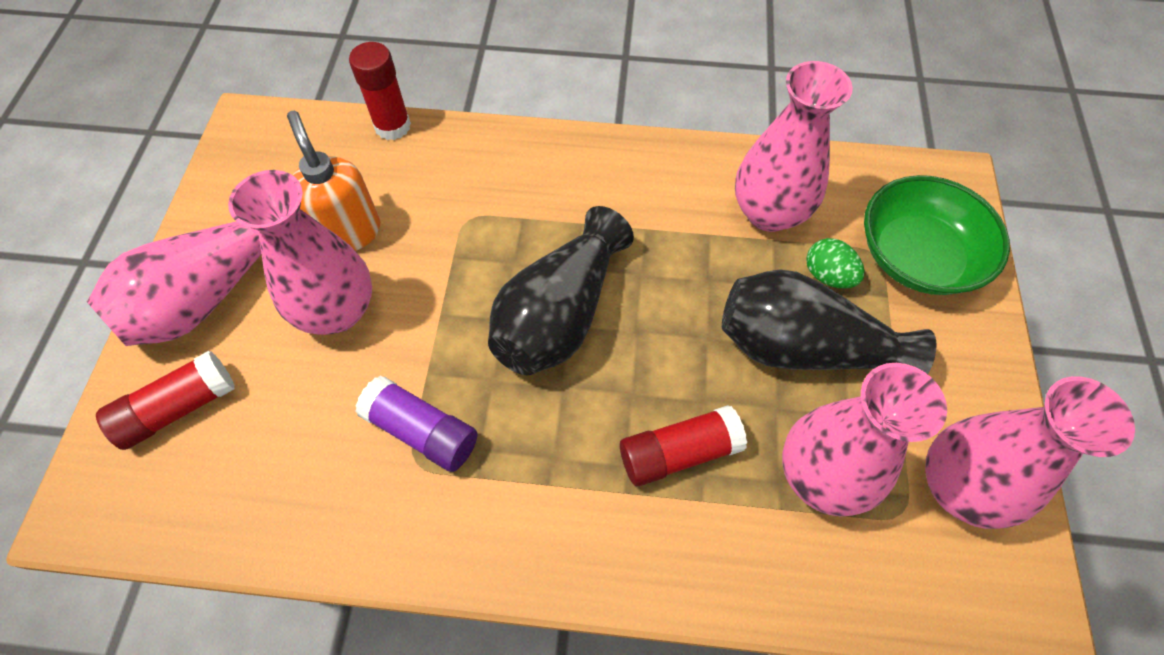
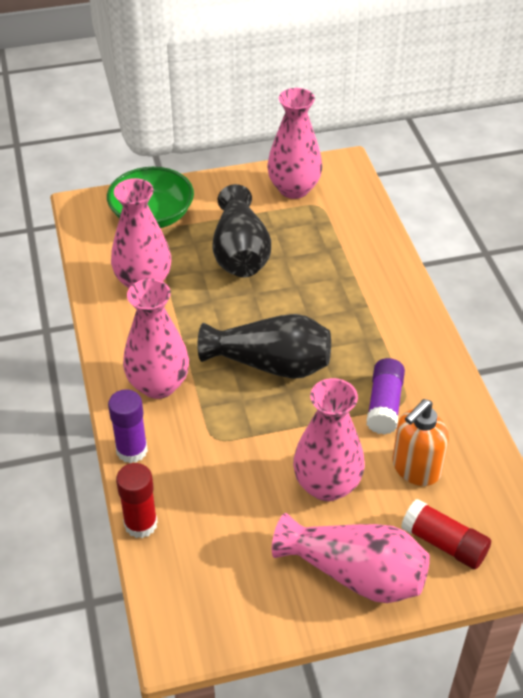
camera: 110 degrees left, 15 degrees down
orange soap dispenser [287,111,380,251] -> orange soap dispenser moved to [393,399,449,486]
red glue stick [620,405,747,486] -> none
pink vase [782,363,947,517] -> pink vase moved to [123,279,189,399]
green egg [806,238,865,288] -> none
none -> purple glue stick [108,389,148,463]

